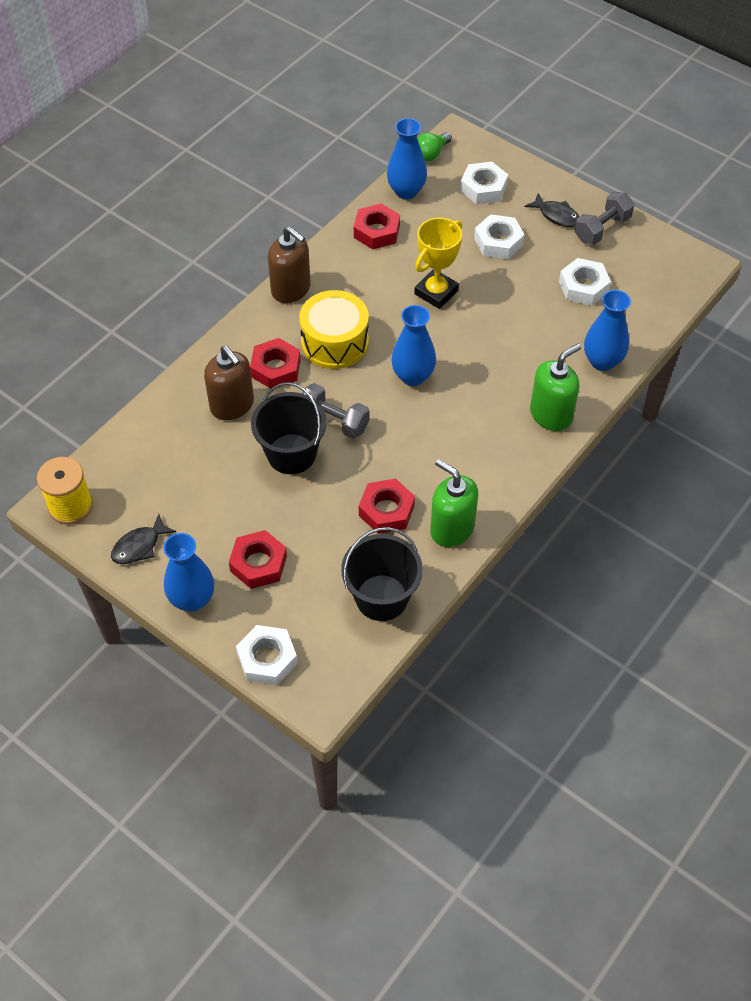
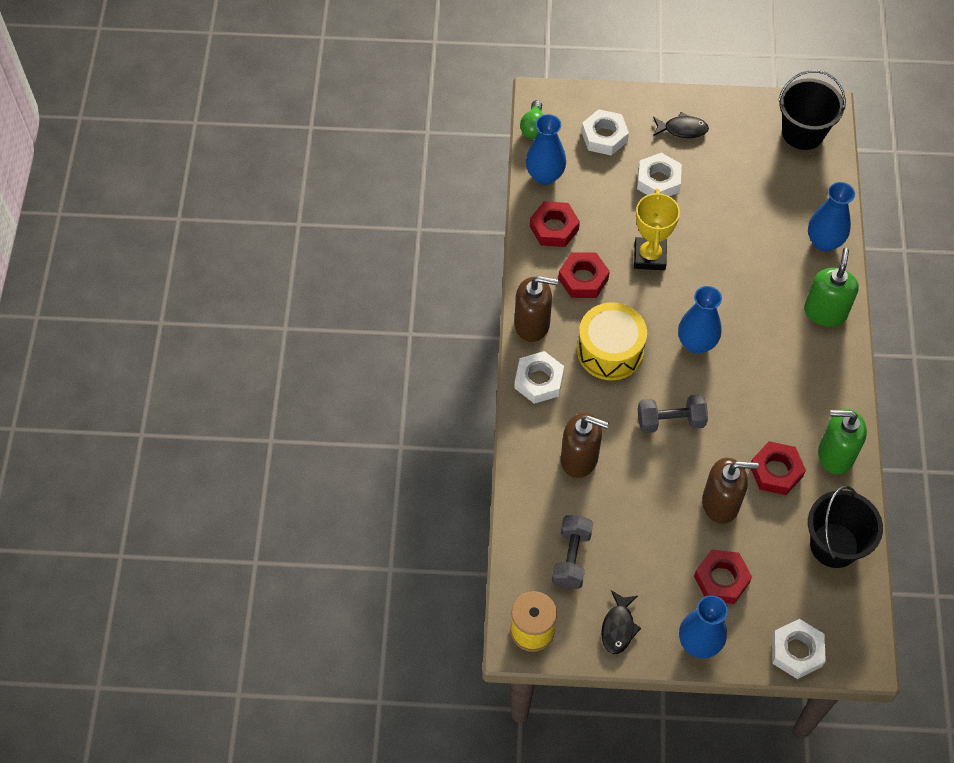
camera: 35 degrees left, 5 degrees up
red nut [250,338,300,389] -> red nut moved to [558,252,610,298]
black bucket [251,382,327,474] -> black bucket moved to [778,70,846,150]
white nut [559,258,611,306] -> white nut moved to [514,351,564,404]
grey dumbbell [575,191,634,245] -> grey dumbbell moved to [552,515,593,589]
none -> brown soap dispenser [702,458,759,524]

